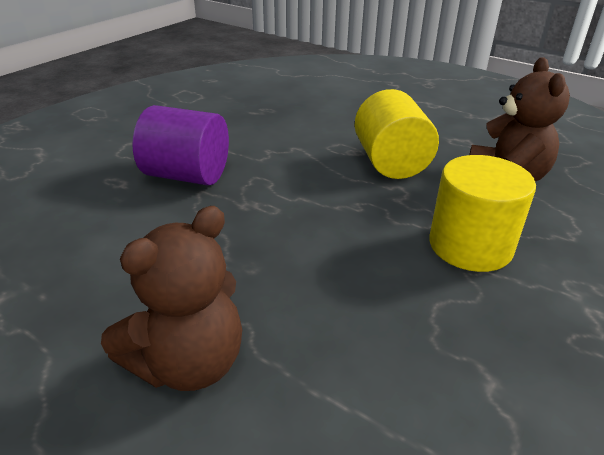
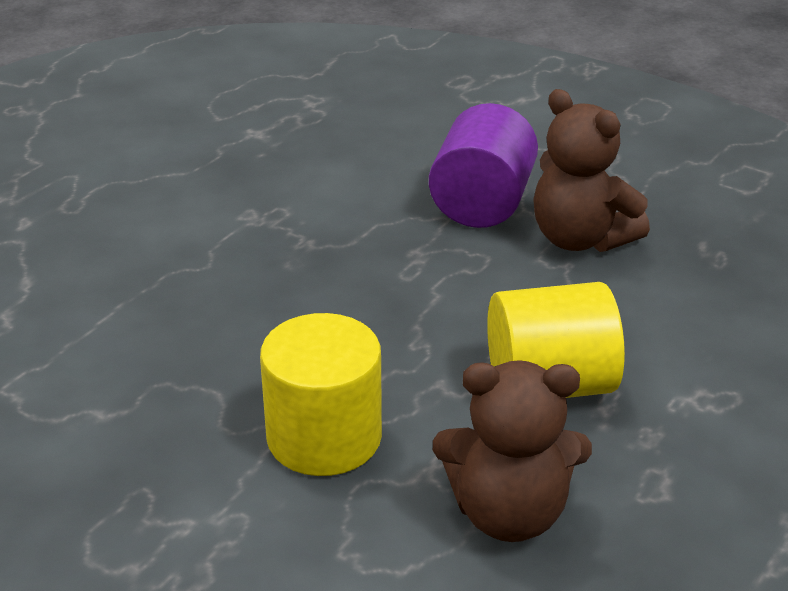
camera: 90 degrees right, 0 degrees up
brown teddy bear [101,206,242,391] -> brown teddy bear moved to [533,89,650,252]

